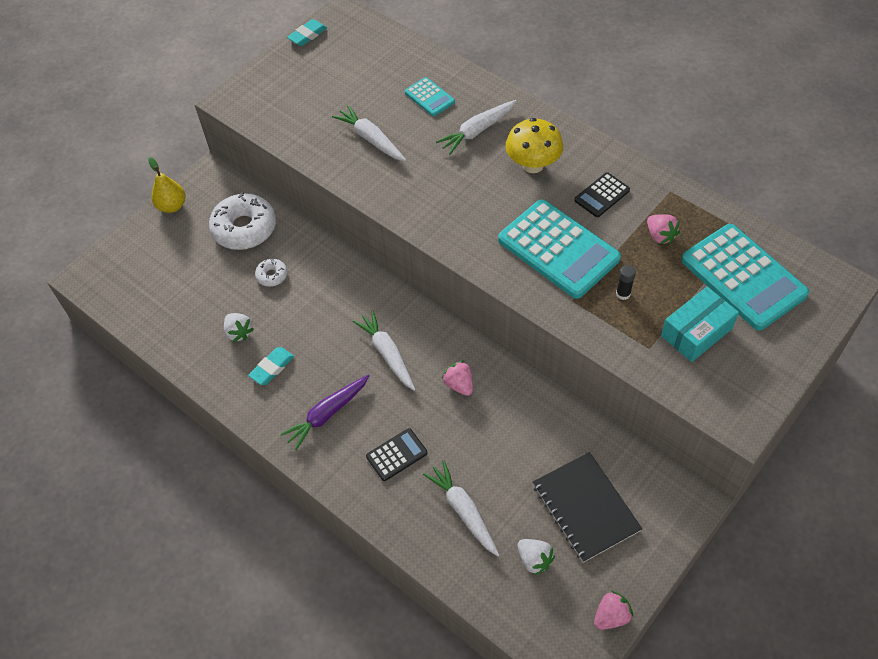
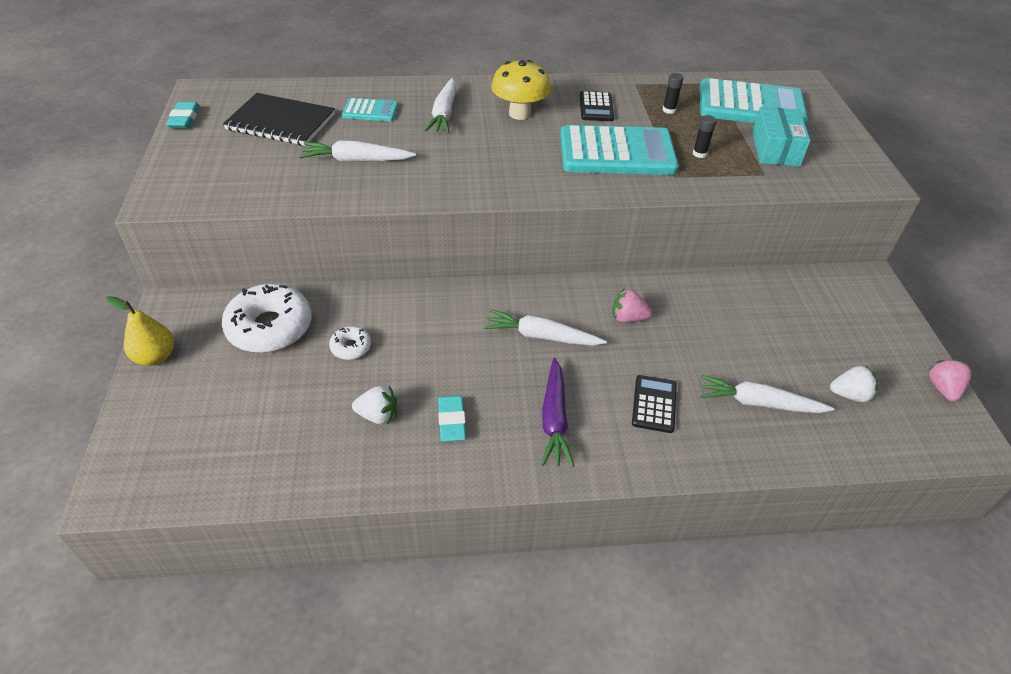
camera: 50 degrees left, 10 degrees down
black notebook [533,452,642,563] -> black notebook moved to [223,93,335,146]
pink strawberry [647,214,680,244] -> black glue stick [663,73,684,114]

